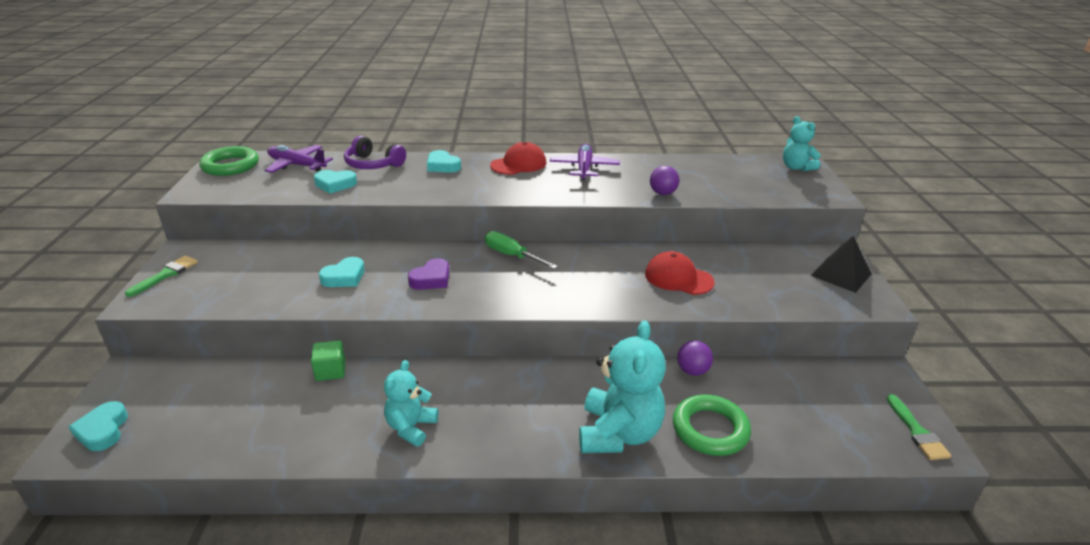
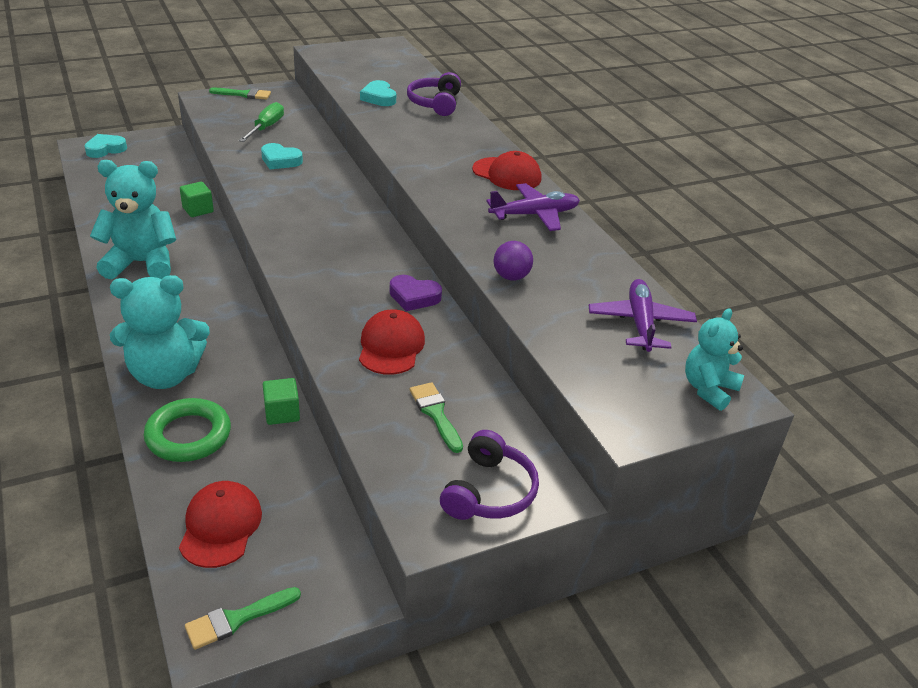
camera: 65 degrees right, 5 degrees up
green ring [199,146,259,176] -> none
purple plane [265,145,333,173] -> purple plane moved to [589,279,697,352]
turquoise teddy bear [384,360,439,447] -> turquoise teddy bear [90,160,176,279], size x1.68
purple heart [408,258,450,290] -> purple heart moved to [390,275,442,311]
turquoise heart [427,150,461,173] -> none
green screwdriver [485,231,558,269] -> green screwdriver moved to [239,102,284,142]
purple ball [677,340,713,376] -> green cube [263,378,300,425]
black pyramid [810,236,872,293] -> purple headphones [440,430,539,520]
none -> red cap [179,481,262,568]
none -> green brush [410,382,463,453]

